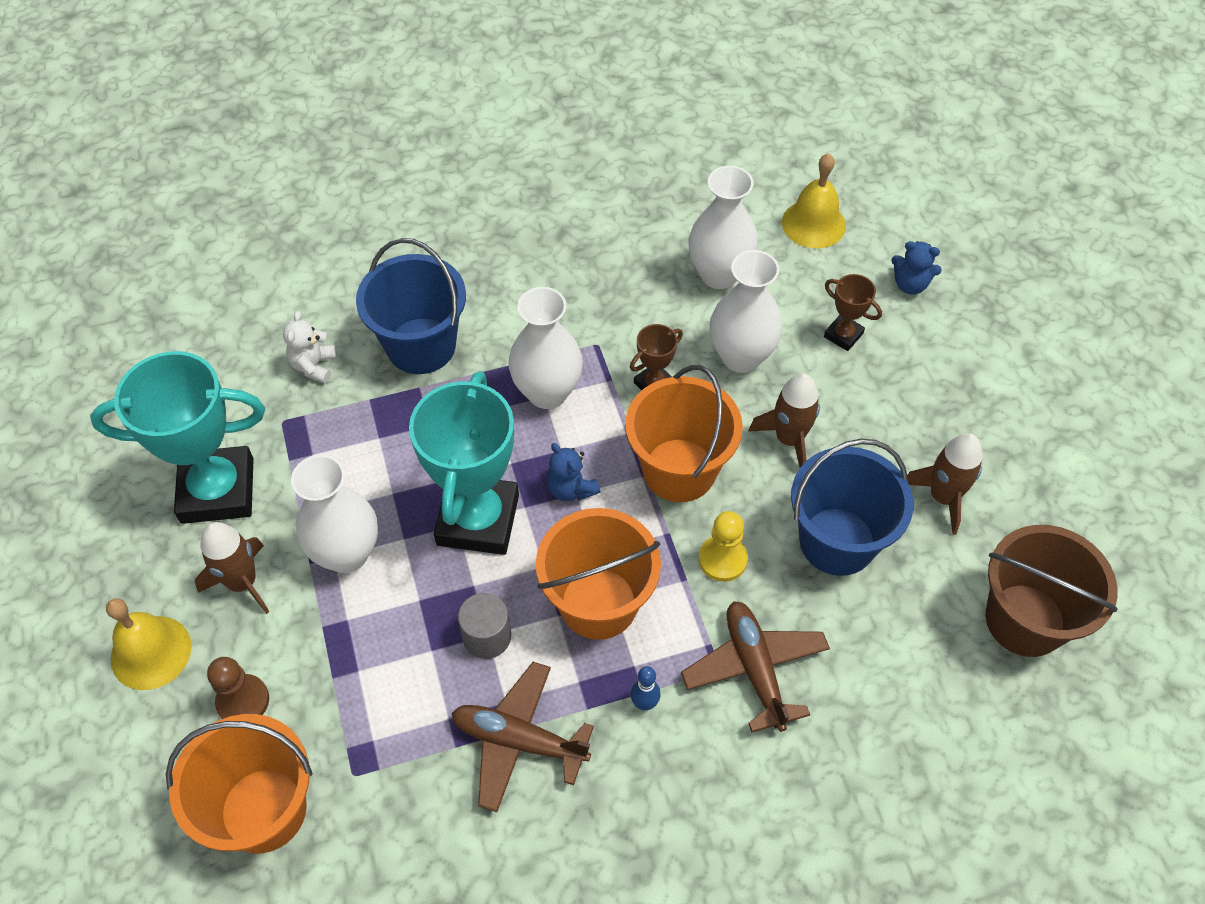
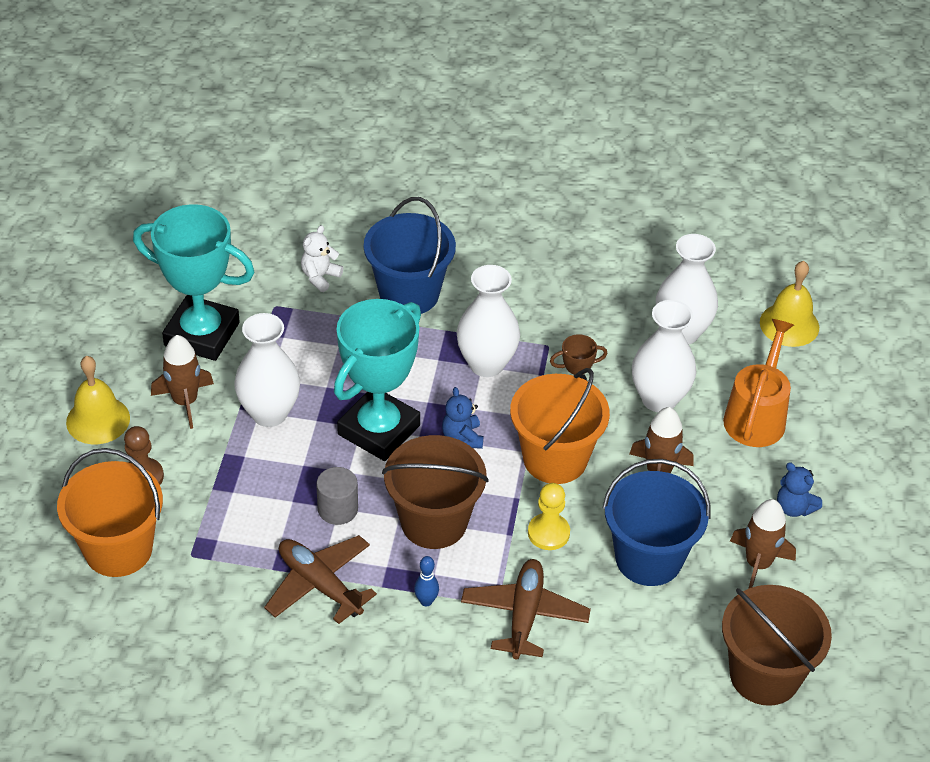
camera: 25 degrees right, 10 degrees down
orange bucket [536,508,661,640] -> brown bucket [382,435,489,549]
brown trophy [824,274,882,351] -> orange watering can [723,319,794,447]
blue teddy bear [891,241,942,294] -> blue teddy bear moved to [777,462,822,517]

